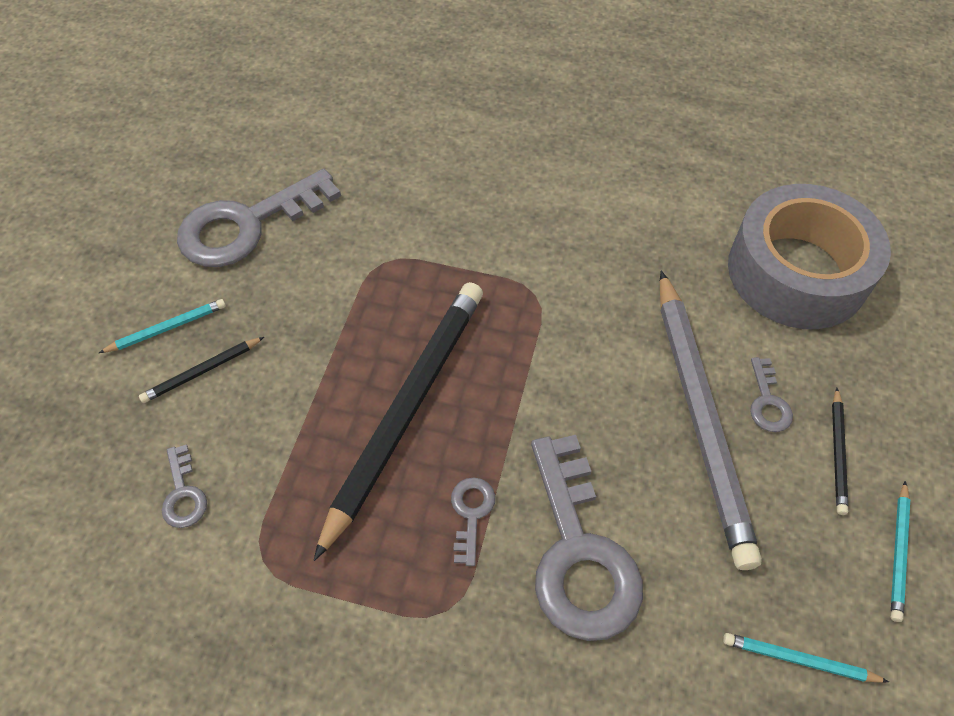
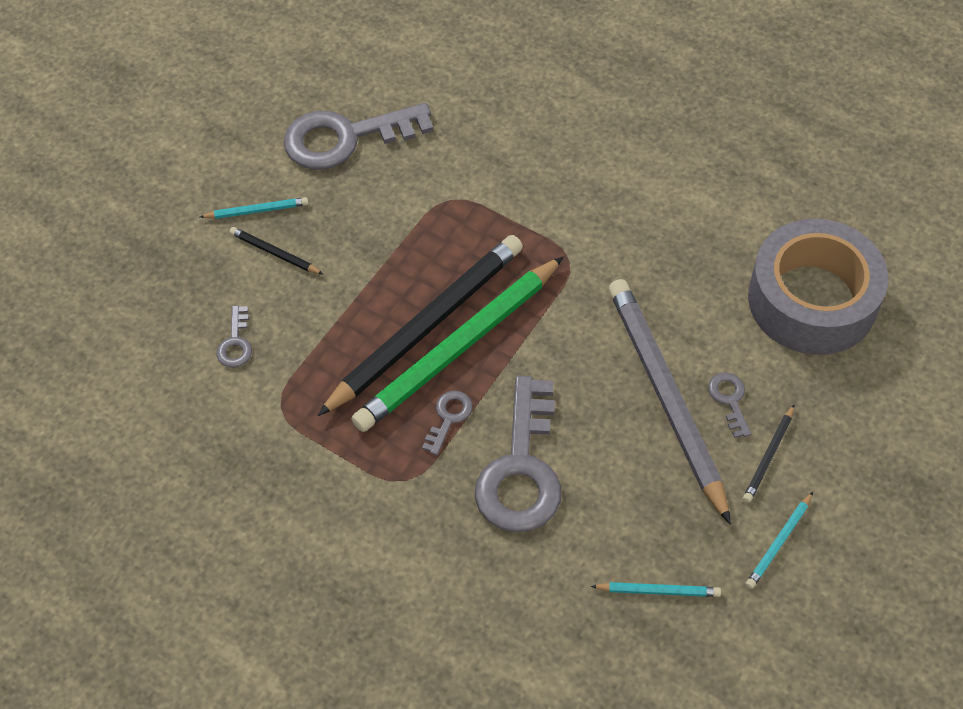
camera: 20 degrees right, 0 degrees up
black pencil [139,337,264,403] -> black pencil turned 45 degrees clockwise [229,227,324,275]
grey pencil [660,271,762,570] -> grey pencil turned 150 degrees clockwise [609,279,731,524]
turquoise pencil [723,633,889,683] -> turquoise pencil turned 150 degrees clockwise [591,582,721,597]
grey key [750,357,793,432] -> grey key turned 150 degrees clockwise [708,372,751,438]
none -> green pencil [351,256,564,432]

